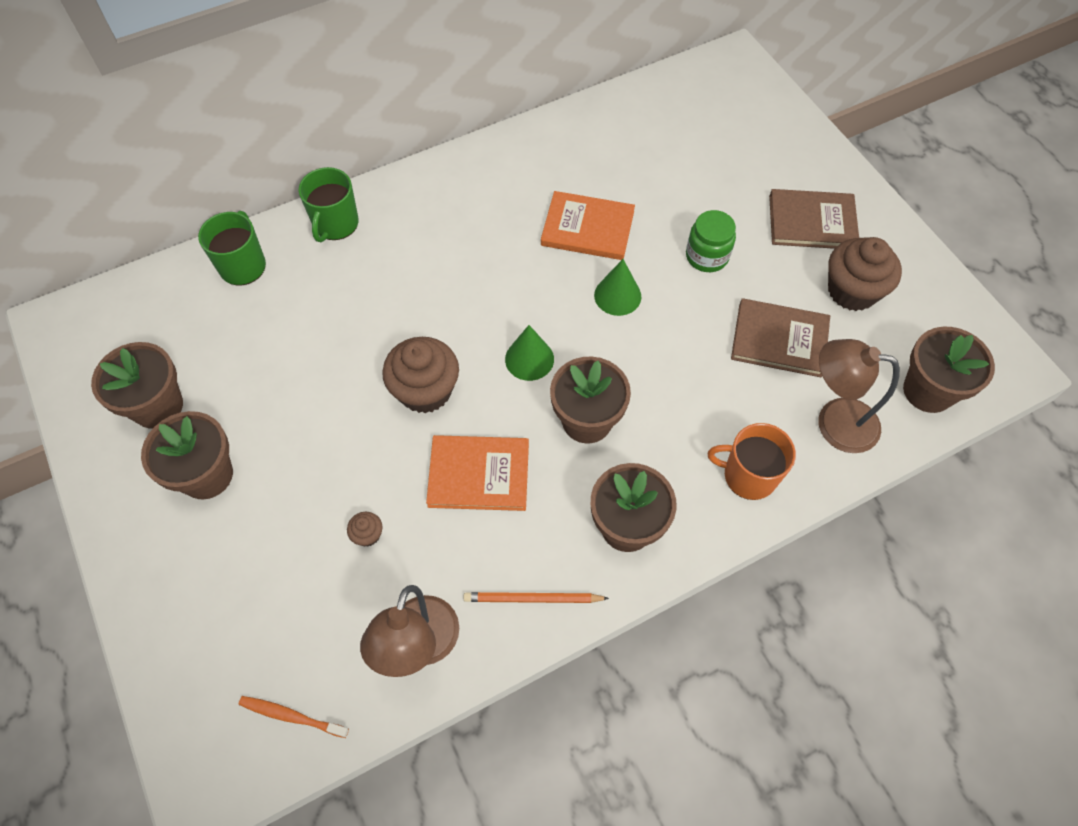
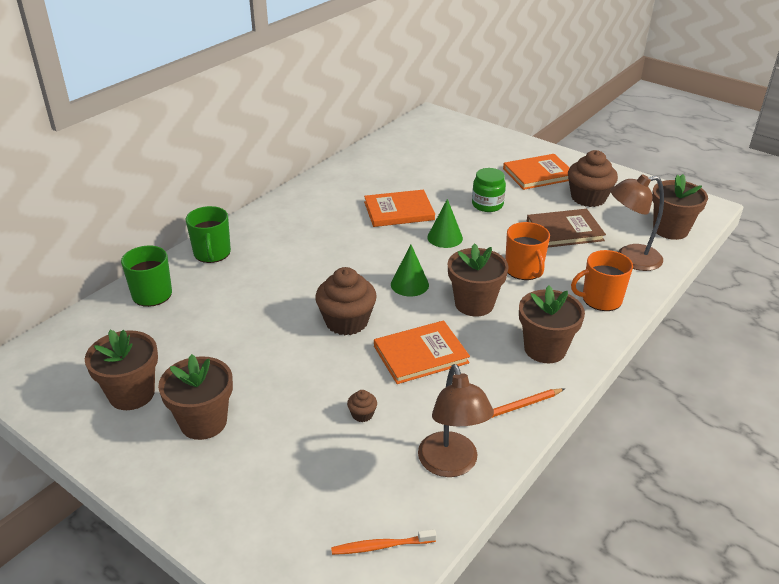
camera: 25 degrees left, 25 degrees down
brown book [769,189,859,249] -> orange book [503,154,570,190]
none -> orange mug [505,222,550,280]

